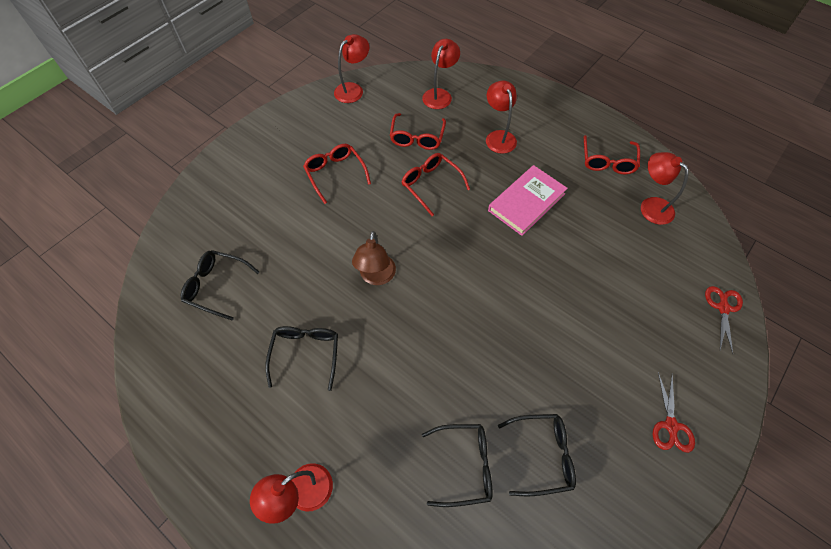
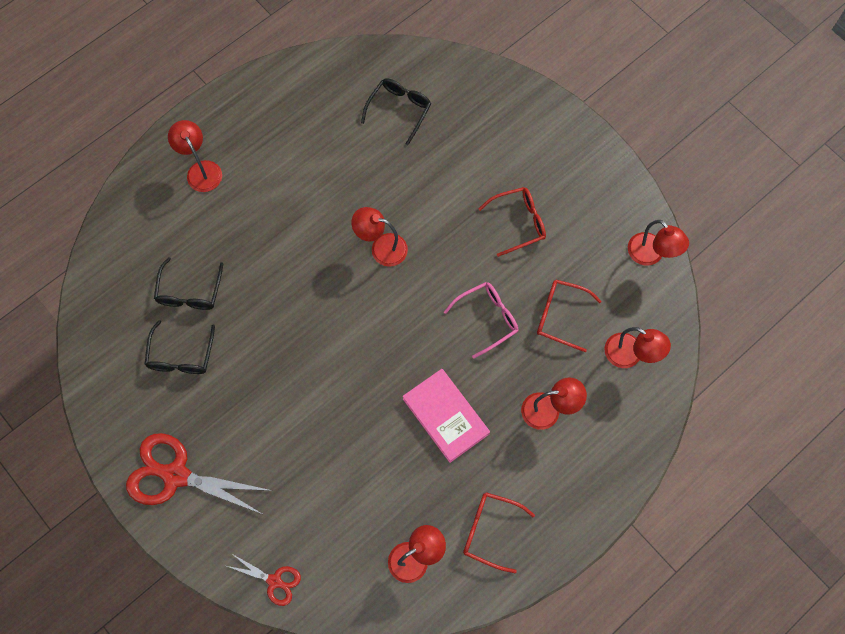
camera: 100 degrees right, 10 degrees up
black glasses [265,326,338,391] -> none
brown lamp [352,231,396,285] -> red lamp [351,207,408,267]
red glasses [402,153,470,216] -> pink glasses [444,282,518,359]
red scissors [653,372,695,453] -> red scissors [126,433,273,515], size x1.93

